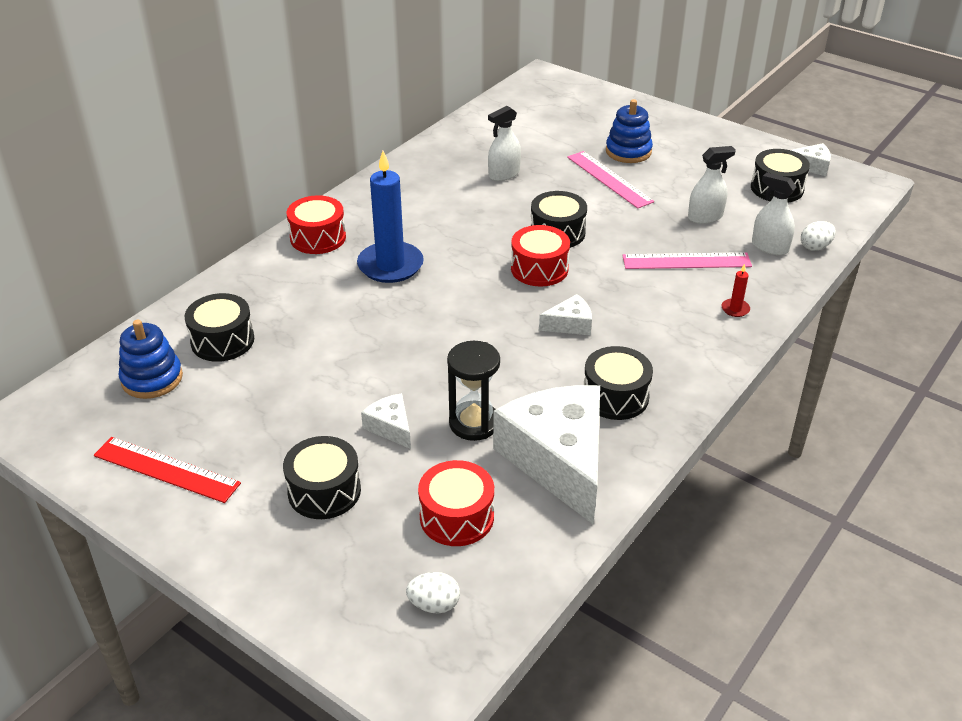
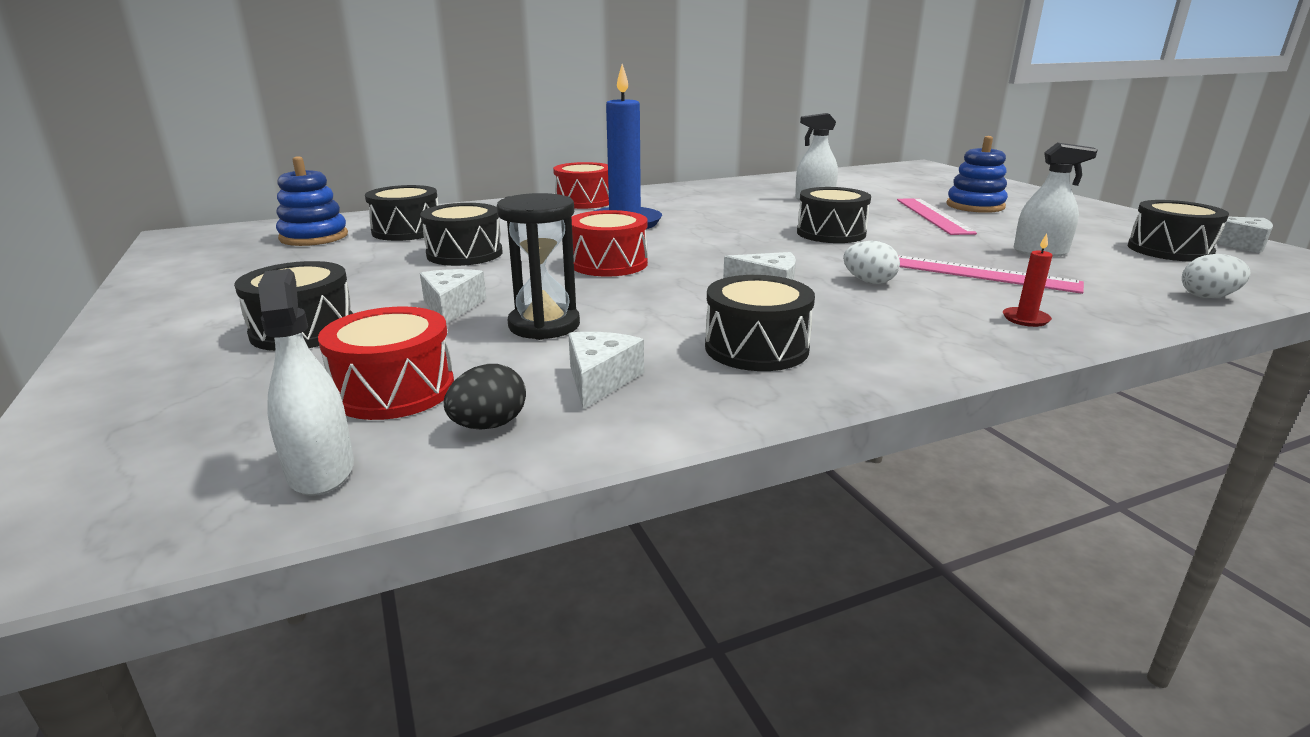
camera: 30 degrees right, 15 degrees down
red ruler [94,437,241,503] -> none
white egg [406,572,460,613] -> white egg moved to [843,241,900,284]
white cheese [493,385,600,524] -> white cheese [568,332,644,409], size x0.43
red drum [511,225,570,287] -> red drum moved to [572,210,648,277]
white spray bottle [752,172,796,255] -> white spray bottle moved to [258,269,354,496]
none -> black drum [420,203,503,266]
none -> black egg [444,364,526,429]

